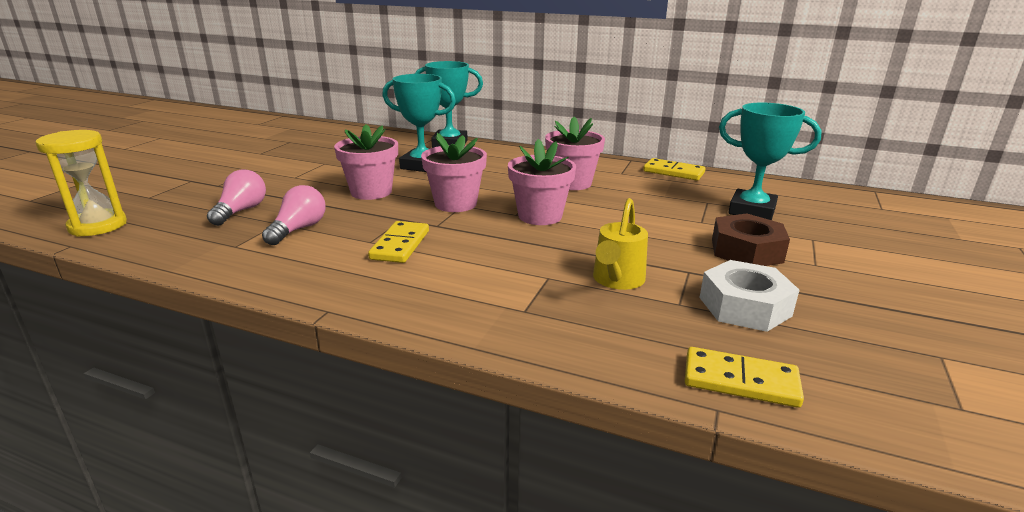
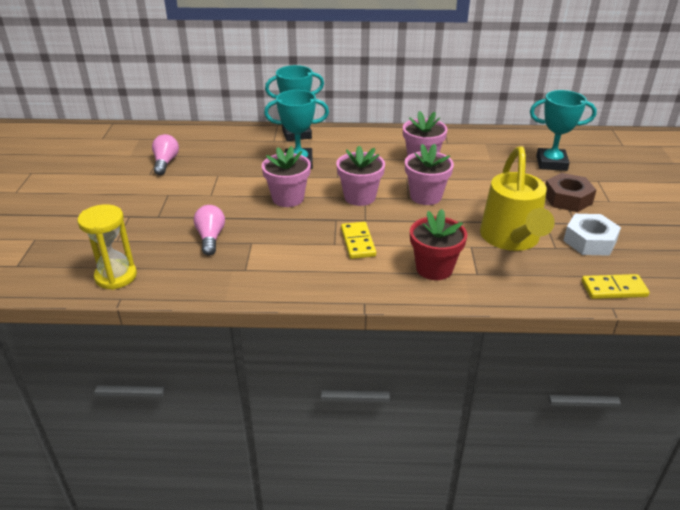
camera: 20 degrees left, 10 degrees up
pink light bulb [262,185,326,245] -> pink light bulb moved to [152,134,179,175]
yellow watering can [593,198,648,290] -> yellow watering can [480,146,555,251], size x1.76
yellow domino [643,158,706,181] -> none
none -> red flower pot [410,209,467,280]

